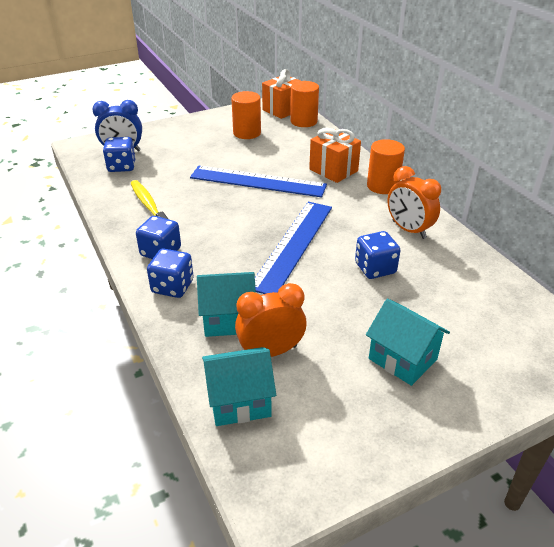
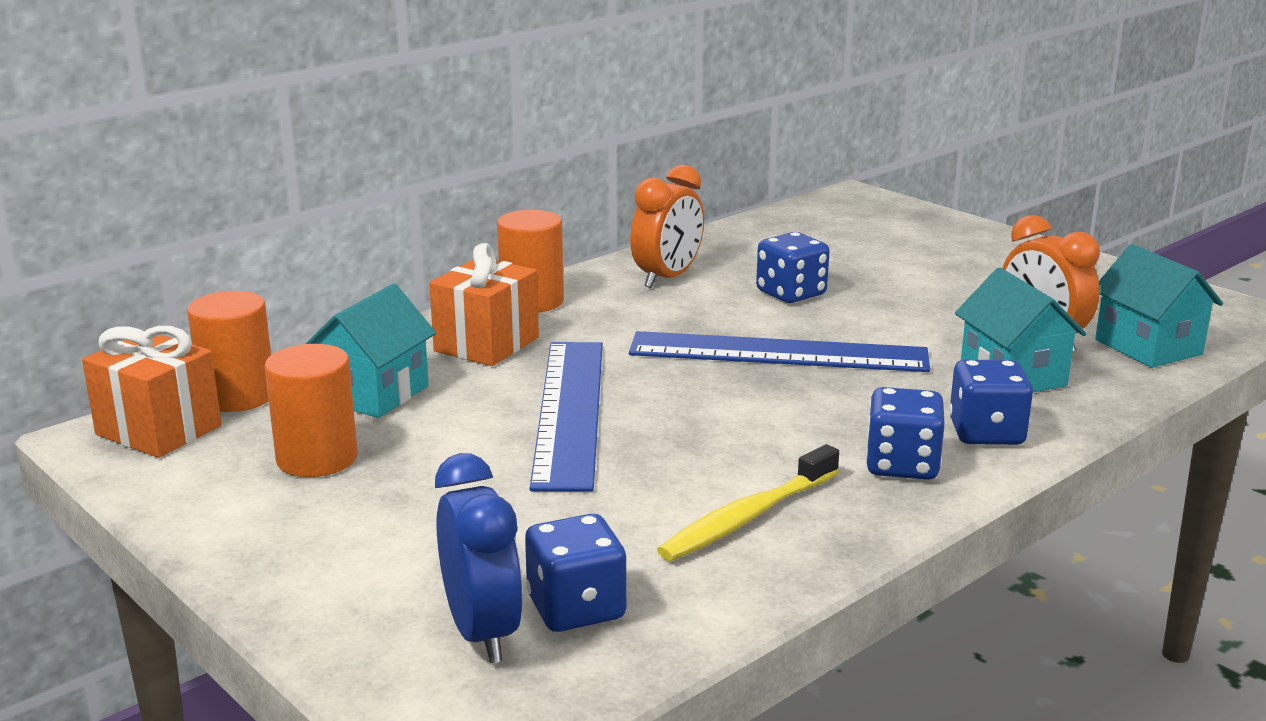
camera: 105 degrees left, 15 degrees down
turquoise house [366,299,450,386] -> turquoise house moved to [305,284,436,418]

